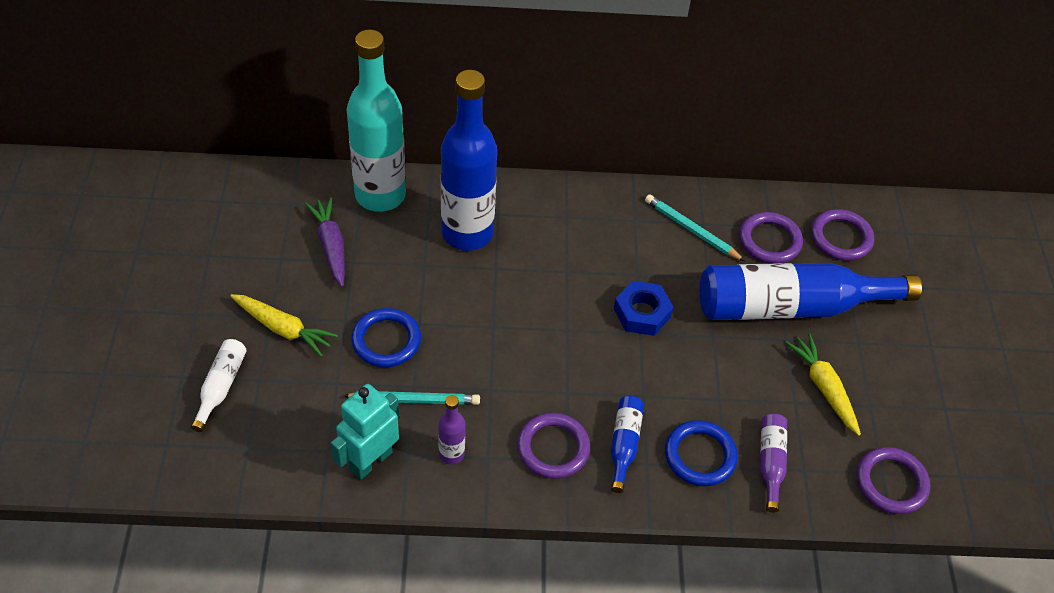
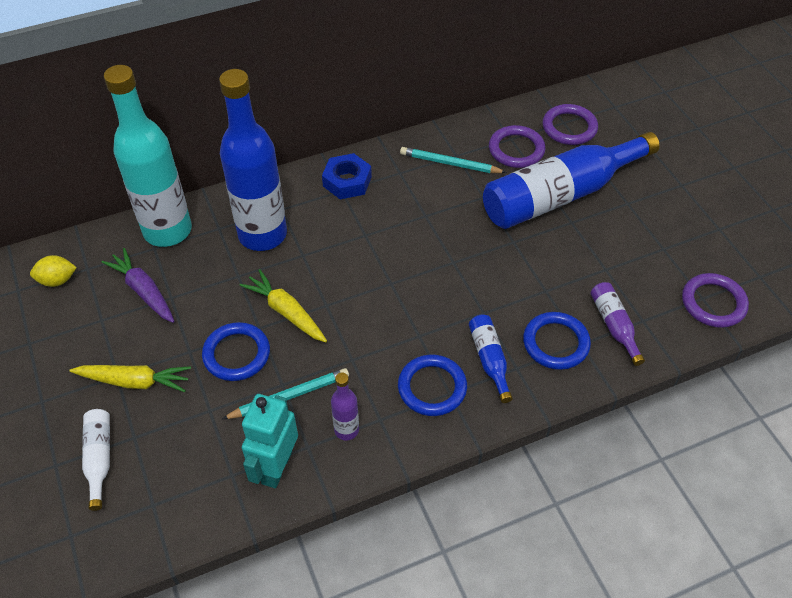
camera: 20 degrees left, 0 degrees up
purple ring [517,413,590,479] -> blue ring [398,355,467,416]
blue nut [614,281,673,336] -> blue nut moved to [322,153,372,199]
yellow carrot [785,333,861,436] -> yellow carrot moved to [240,269,327,342]
none -> yellow lemon [30,255,77,287]

